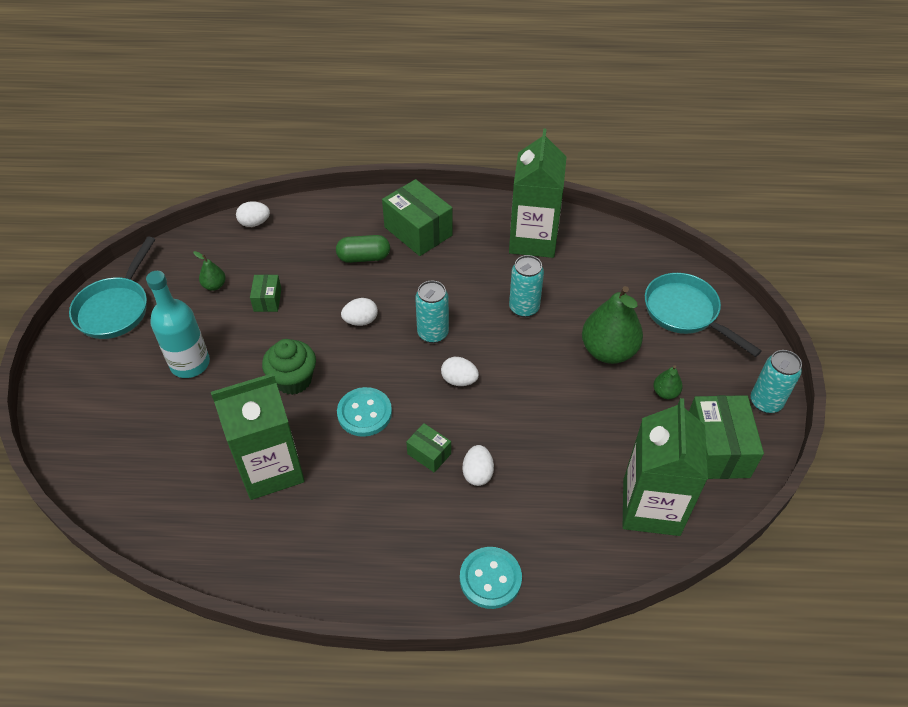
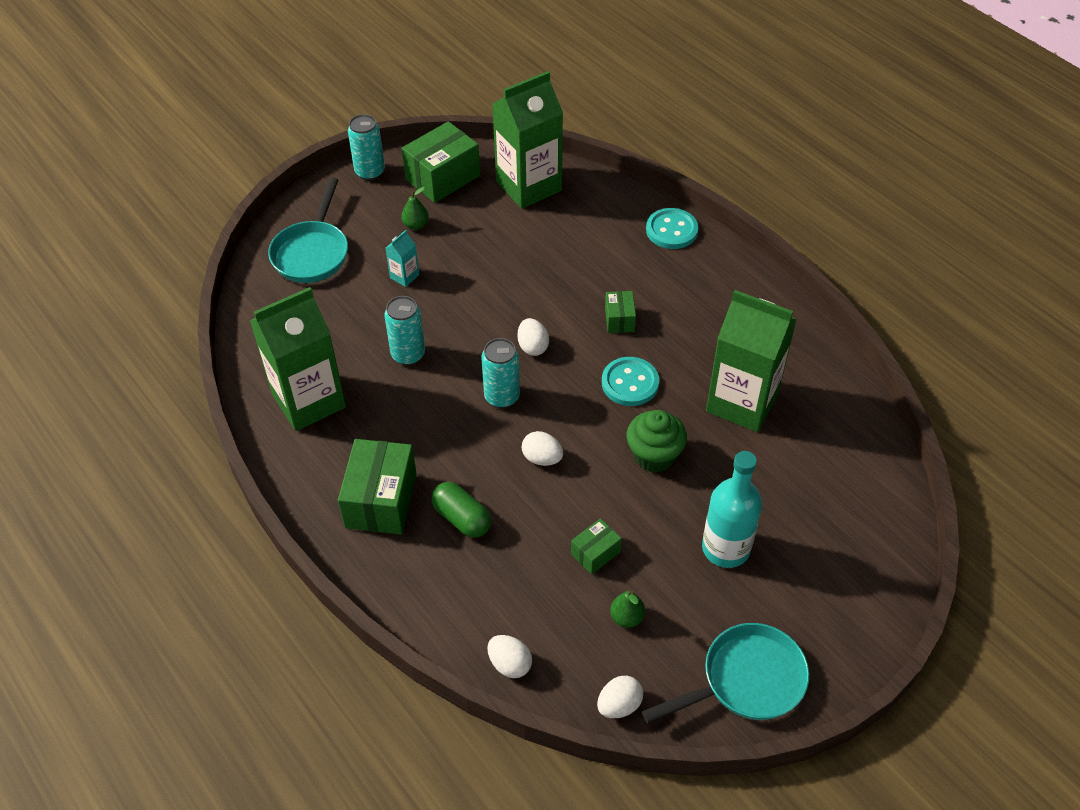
camera: 130 degrees left, 0 degrees up
white egg [463,445,494,486] -> white egg moved to [597,676,643,718]
green pear [582,286,643,364] -> turquoise carton [386,230,419,287]

